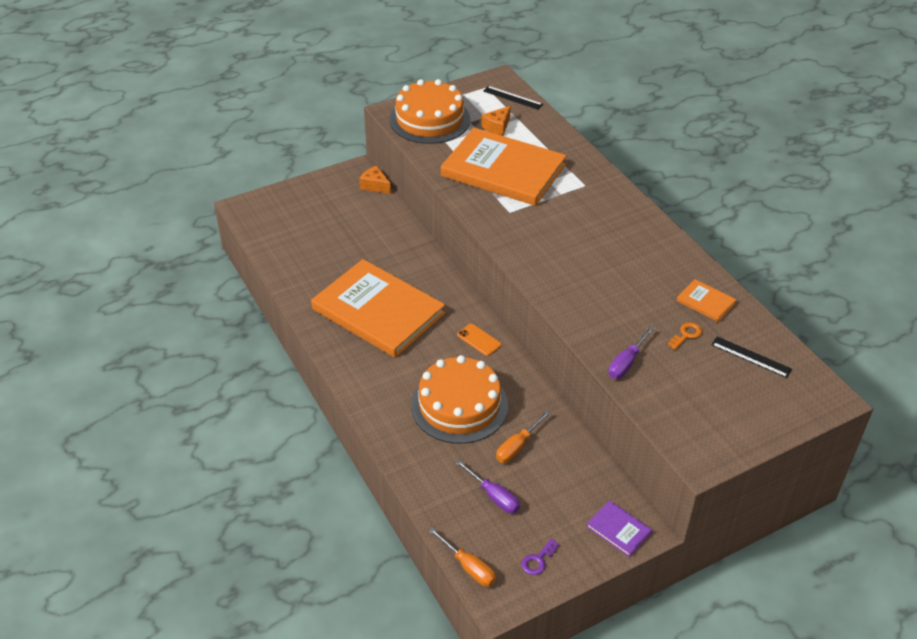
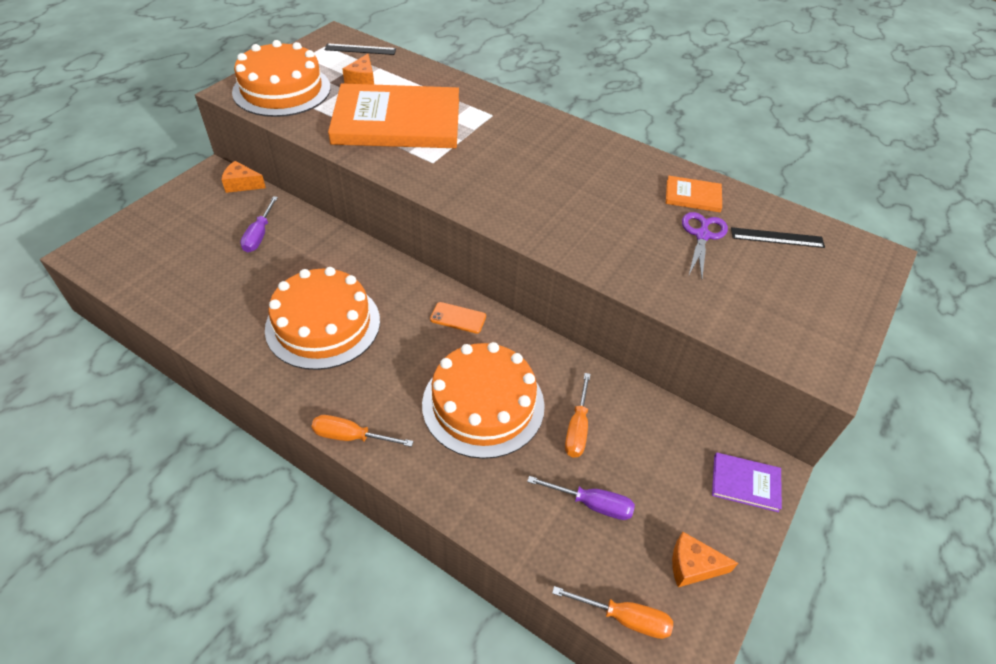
camera: 30 degrees left, 5 degrees up
orange book [311,259,445,358] -> orange cake [265,267,380,370]
purple key [521,538,559,575] -> orange cheese [672,532,738,587]
purple screwdriver [608,326,655,379] -> purple screwdriver moved to [240,196,278,252]
orange key [668,322,702,350] -> purple scissors [682,212,728,278]
none -> orange screwdriver [311,415,414,447]

